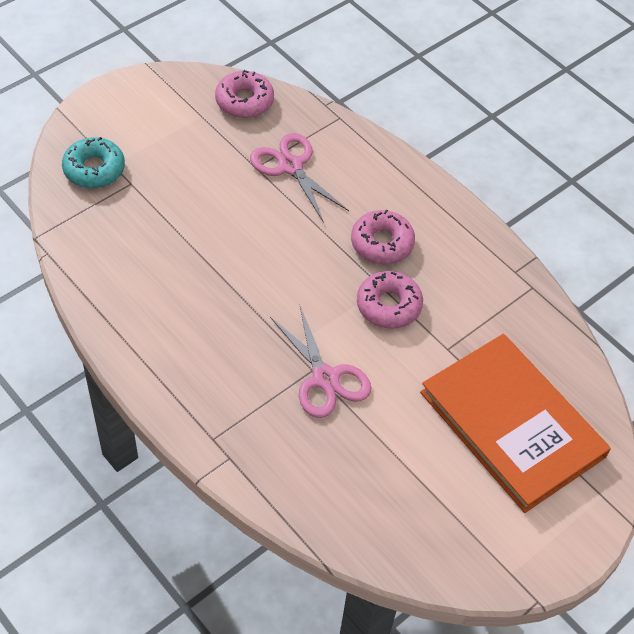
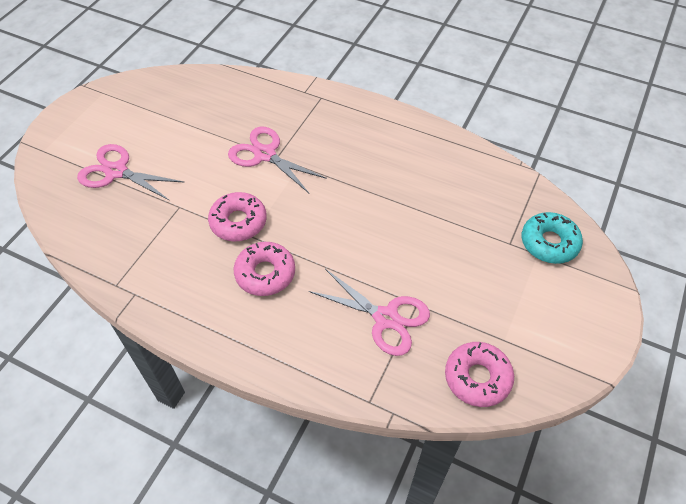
camera: 160 degrees right, 0 degrees up
orange book [420,334,611,513] -> pink scissors [77,144,184,201]

